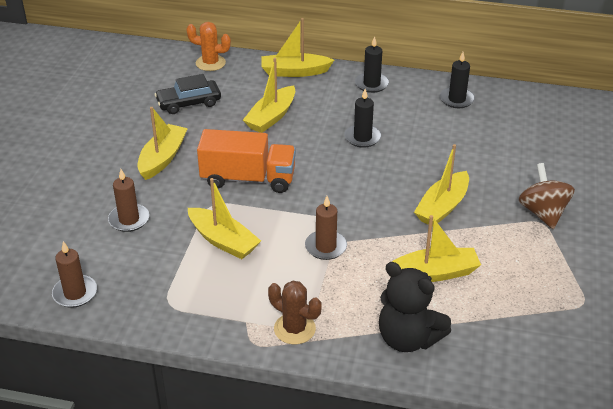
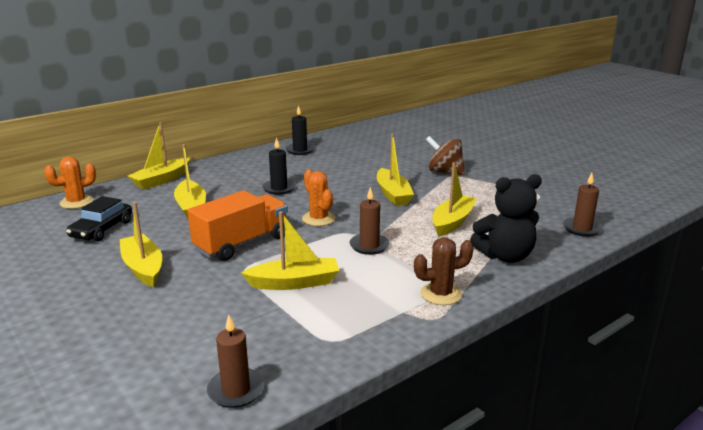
camera: 50 degrees left, 15 degrees down
brown candle [108,169,149,232] -> brown candle moved to [563,173,603,237]
black candle [355,36,389,93] -> none
none -> orange cactus [302,169,335,226]

